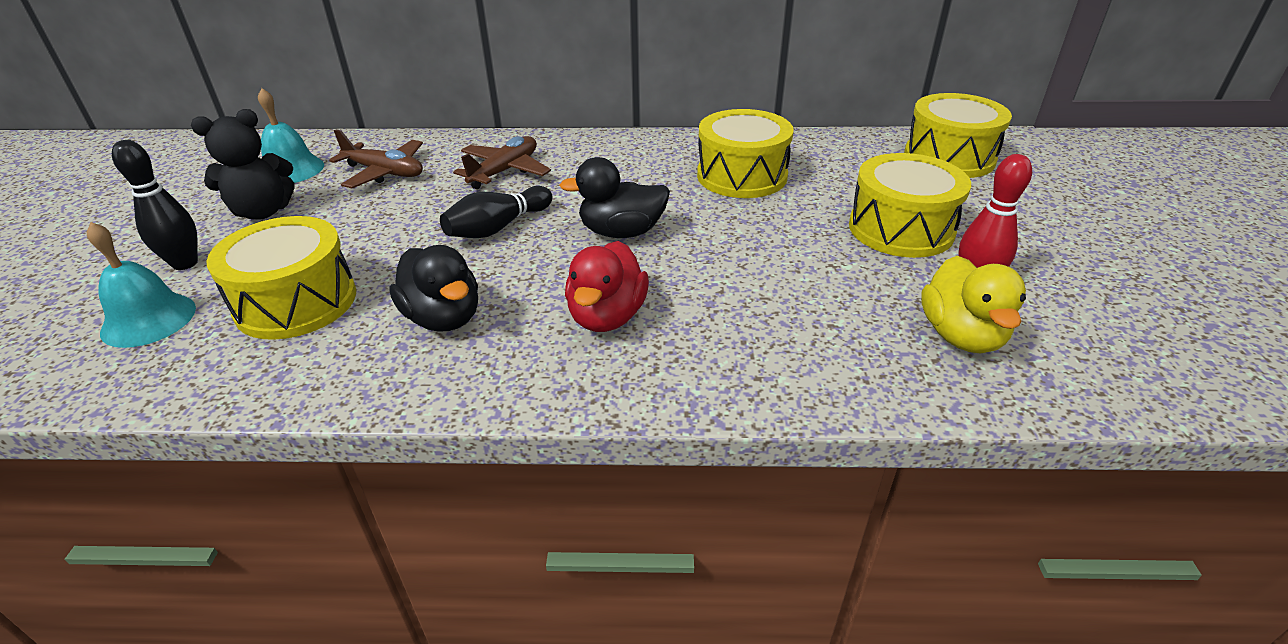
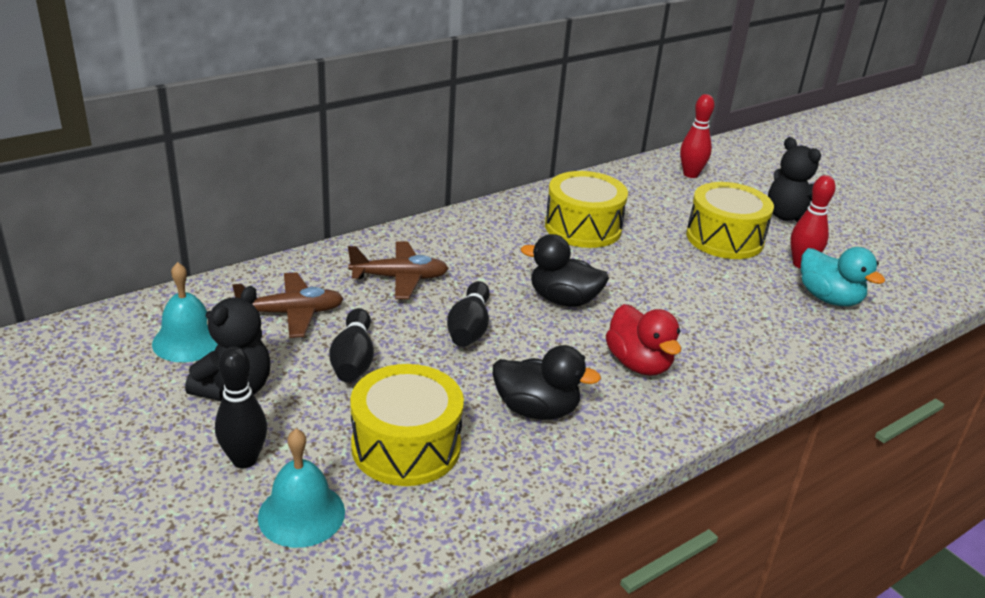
camera: 40 degrees left, 5 degrees down
brown plane [453,136,551,189] -> brown plane turned 90 degrees clockwise [348,241,449,299]
black duck [559,157,670,238] -> black duck turned 60 degrees clockwise [521,234,609,307]
yellow drum [904,93,1012,178] -> red bowling pin [680,94,715,178]
yellow duck [921,256,1026,353] -> turquoise duck [801,247,885,306]
none -> black bowling pin [329,308,374,383]
none -> black teddy bear [768,137,821,222]

